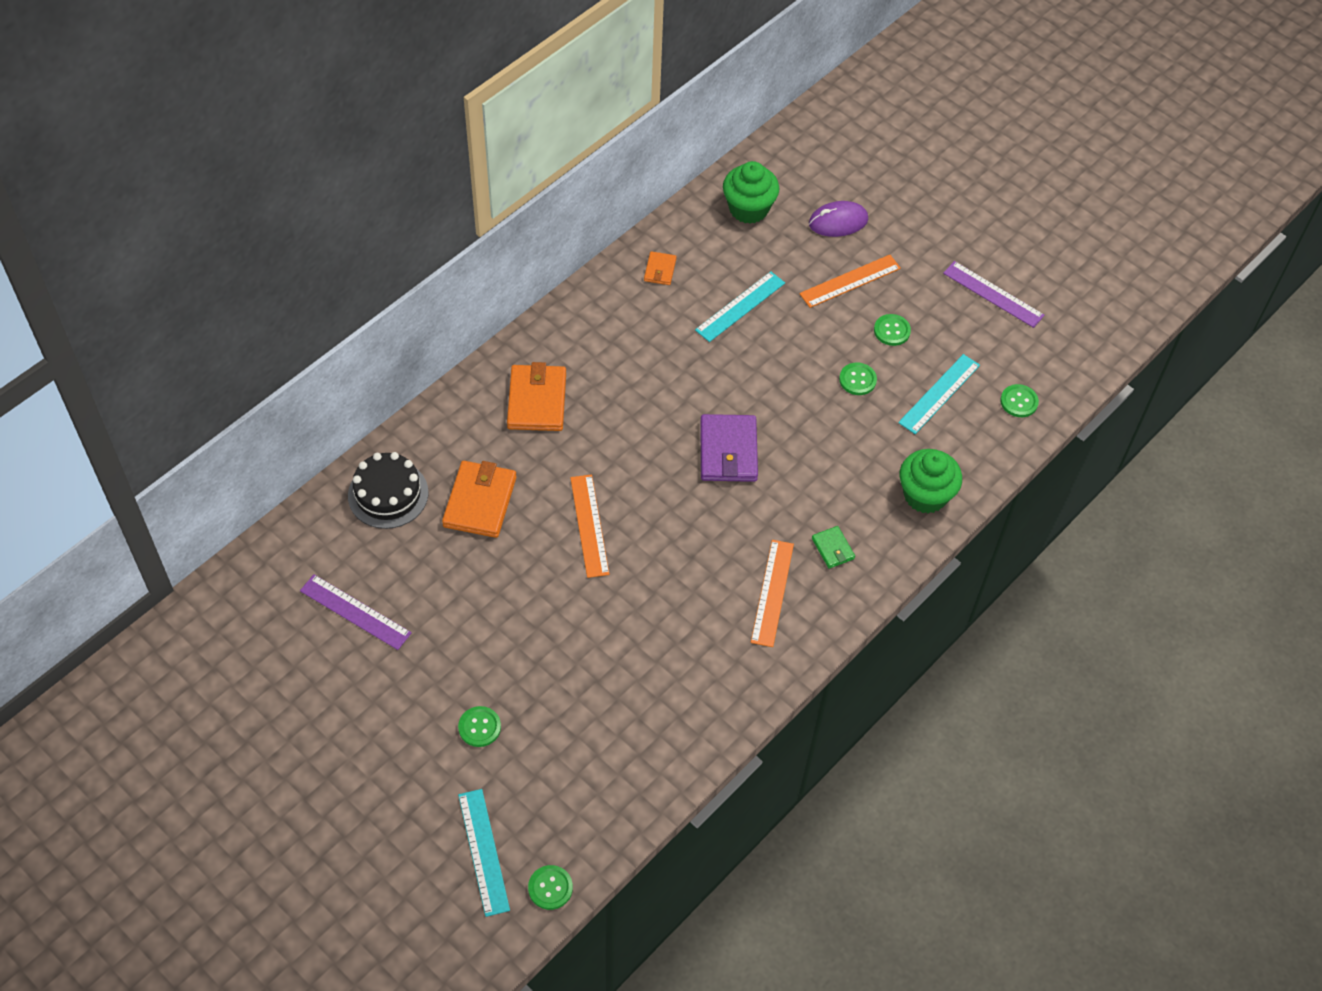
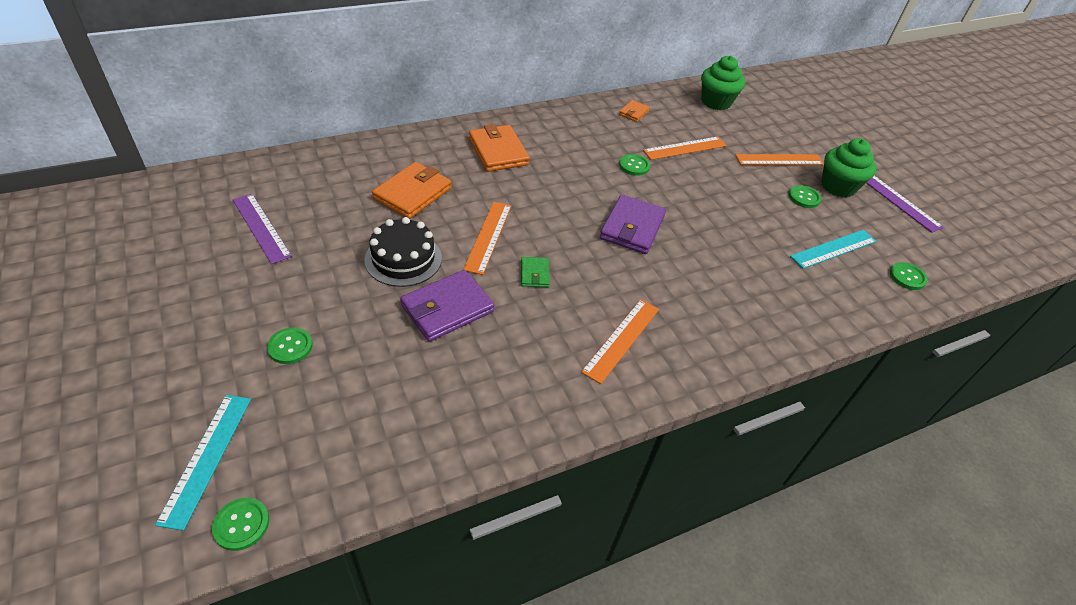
camera: 20 degrees right, 10 degrees down
black cake [348,452,429,529] -> black cake moved to [364,217,442,287]
orange wallet [507,362,566,431] -> orange wallet turned 45 degrees counterclockwise [469,124,530,172]
turquoise ruler [695,271,785,342] -> orange ruler [643,137,727,160]
purple mouse [809,201,868,237] -> none
green wallet [812,526,855,569] -> green wallet moved to [521,257,550,287]
green button [839,363,877,395] -> green button moved to [619,154,650,176]
green cupcake [900,449,962,514] -> green cupcake moved to [821,138,877,197]
none -> purple wallet [400,270,494,342]

